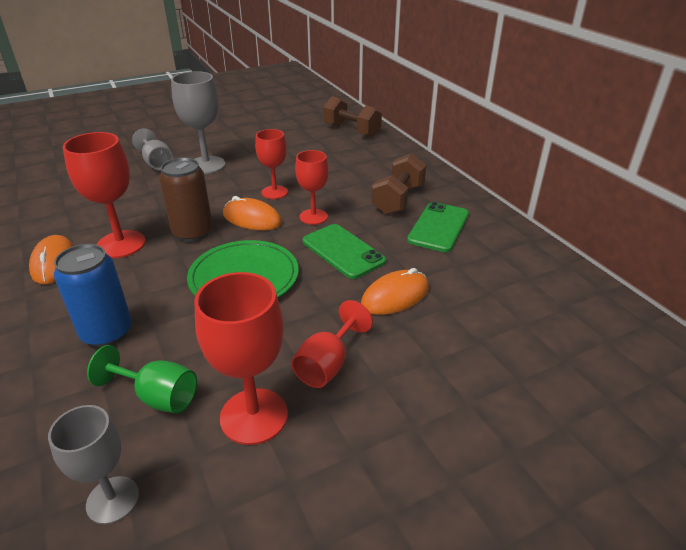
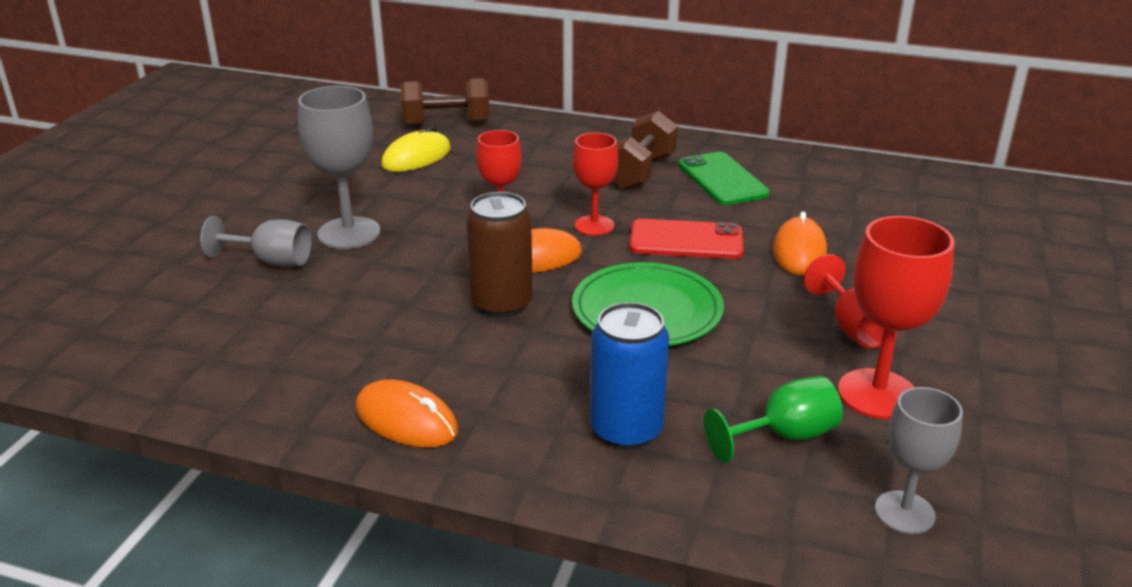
camera: 45 degrees left, 5 degrees down
red goblet [62,132,146,258] -> none
green phone [303,224,386,279] -> red phone [630,219,744,259]
brown dumbbell [371,153,426,215] -> brown dumbbell turned 45 degrees clockwise [613,111,678,190]
none -> yellow mouse [381,126,451,172]

